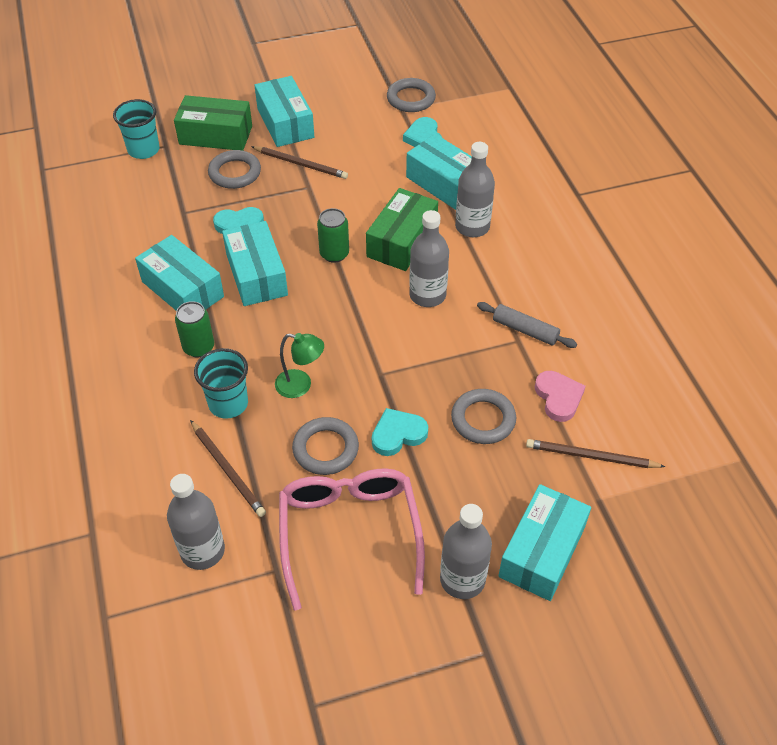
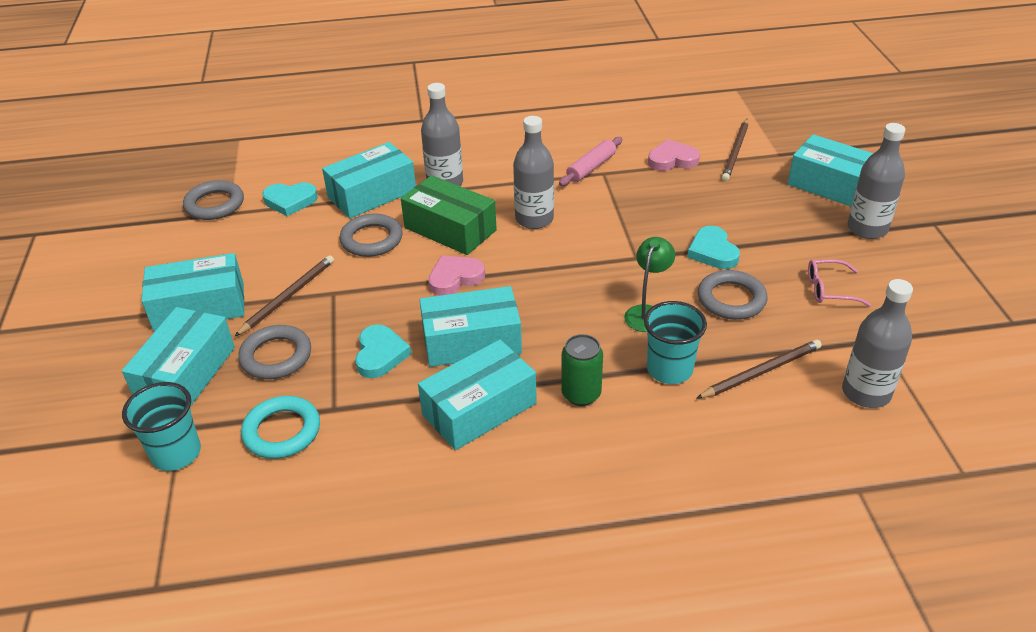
camera: 80 degrees left, 10 degrees down
green box [174,95,252,151] -> turquoise box [122,307,235,407]
pink glasses [279,468,425,610] -> pink glasses [808,259,871,306], size x0.45
green can [317,208,349,263] -> pink heart [428,255,485,296]
grey ring [451,389,516,444] -> grey ring moved to [340,213,403,257]
grey rolling pin [477,302,577,348] -> pink rolling pin [559,137,623,186]
none -> turquoise ring [241,396,320,459]

